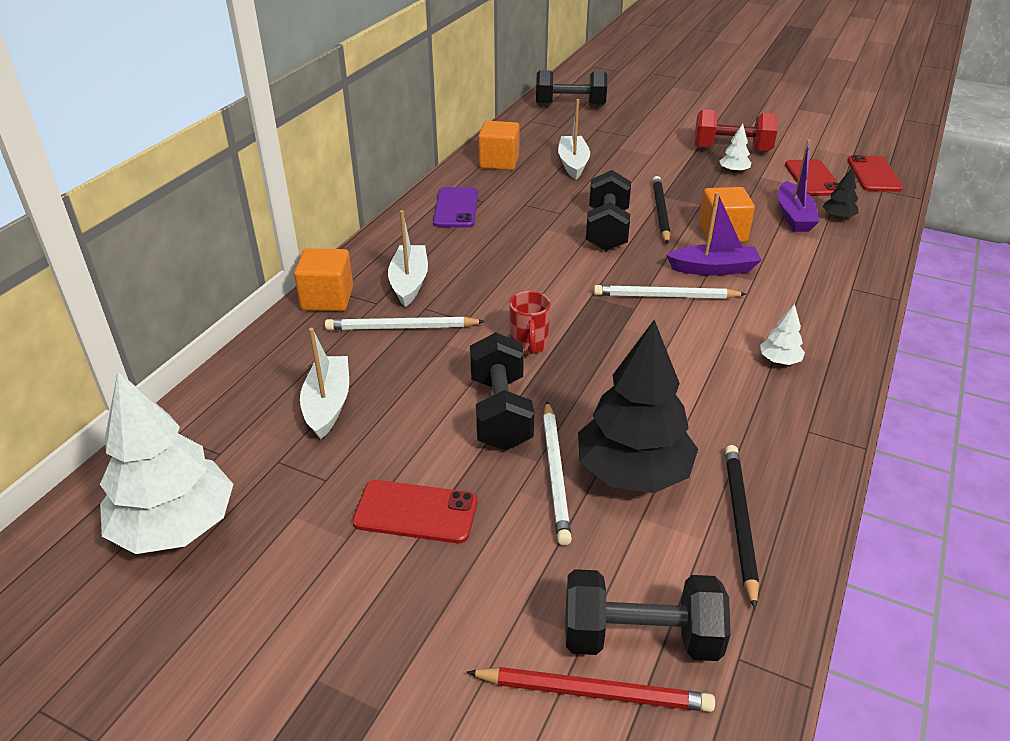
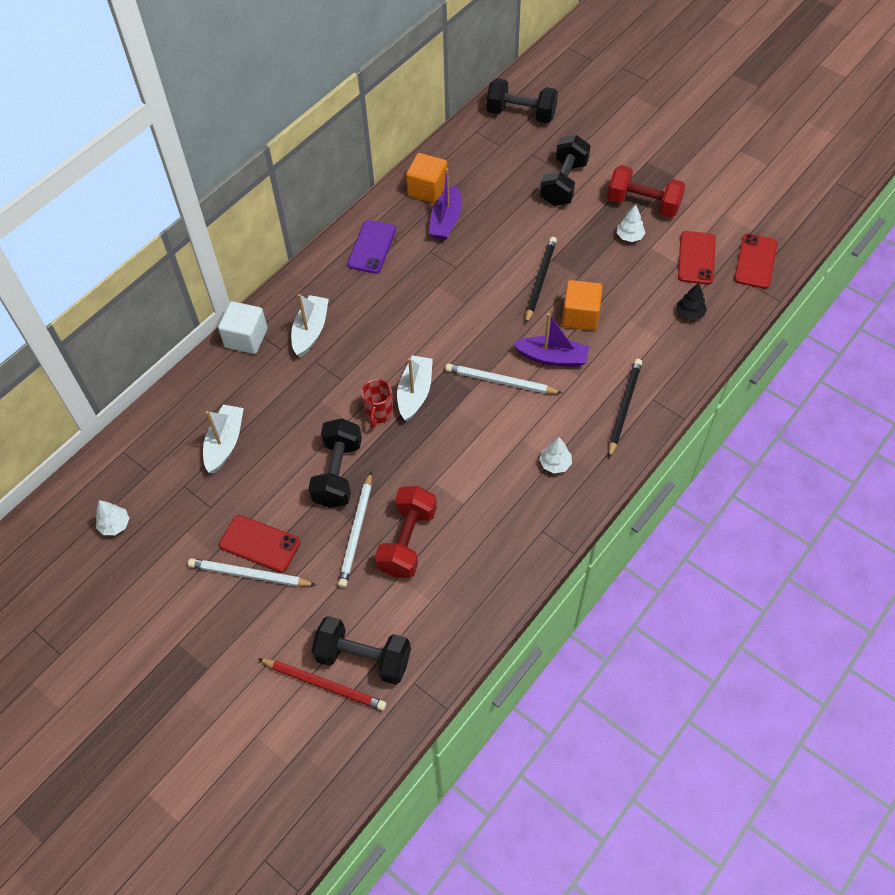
camera: 15 degrees right, 20 degrees up
white tree [100,372,233,554] -> white tree [96,500,130,535], size x0.43
orange cube [294,248,353,311] -> white cube [218,301,267,354]
white pencil [325,317,485,330] -> white pencil moved to [188,558,316,586]
white boat [558,99,590,180] -> white boat moved to [397,355,433,421]
black tree [578,320,698,493] -> red dumbbell [375,486,437,578]
black dumbbell [586,170,631,251] -> black dumbbell moved to [540,135,591,206]
black pencil [725,445,759,609] -> black pencil moved to [608,359,642,458]
purple boat [778,139,819,232] -> purple boat moved to [429,169,462,240]

